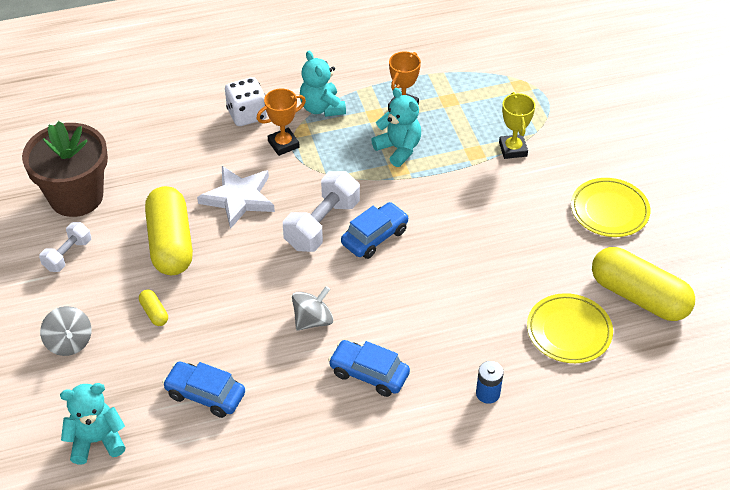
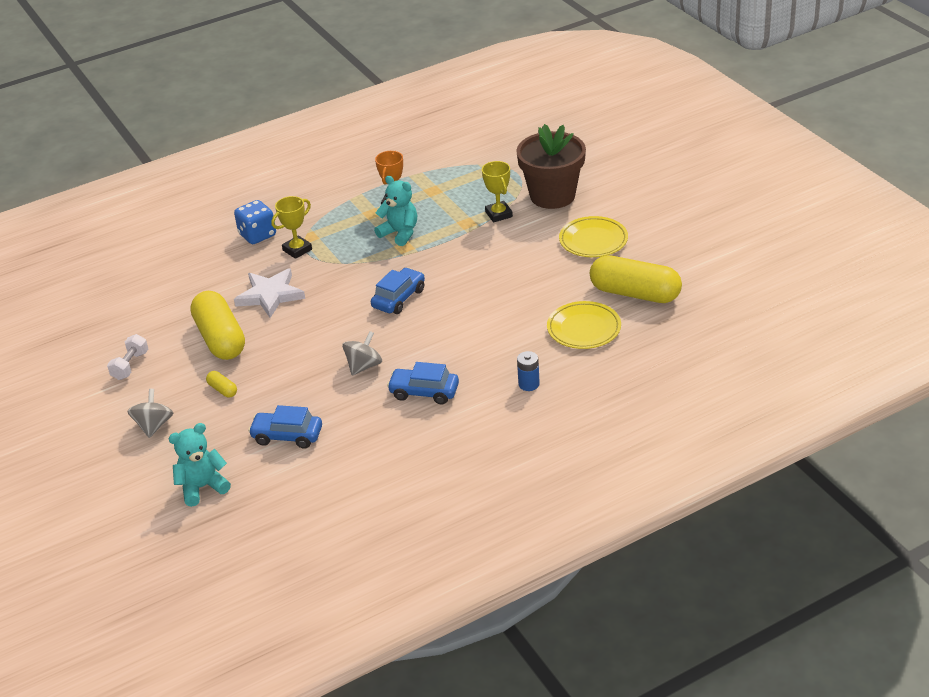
camera: 10 degrees left, 10 degrees down
brown flower pot [22,121,108,217] -> brown flower pot moved to [516,124,586,209]
grey spinning top [40,306,92,356] -> grey spinning top turned 135 degrees counterclockwise [127,389,173,438]
white dice [225,77,267,126] -> blue dice [234,200,276,244]
orange trophy [256,88,306,156] -> yellow trophy [271,196,312,259]
white dumbbell [283,171,360,252] -> none
turquoise teddy bear [300,51,346,117] -> none

